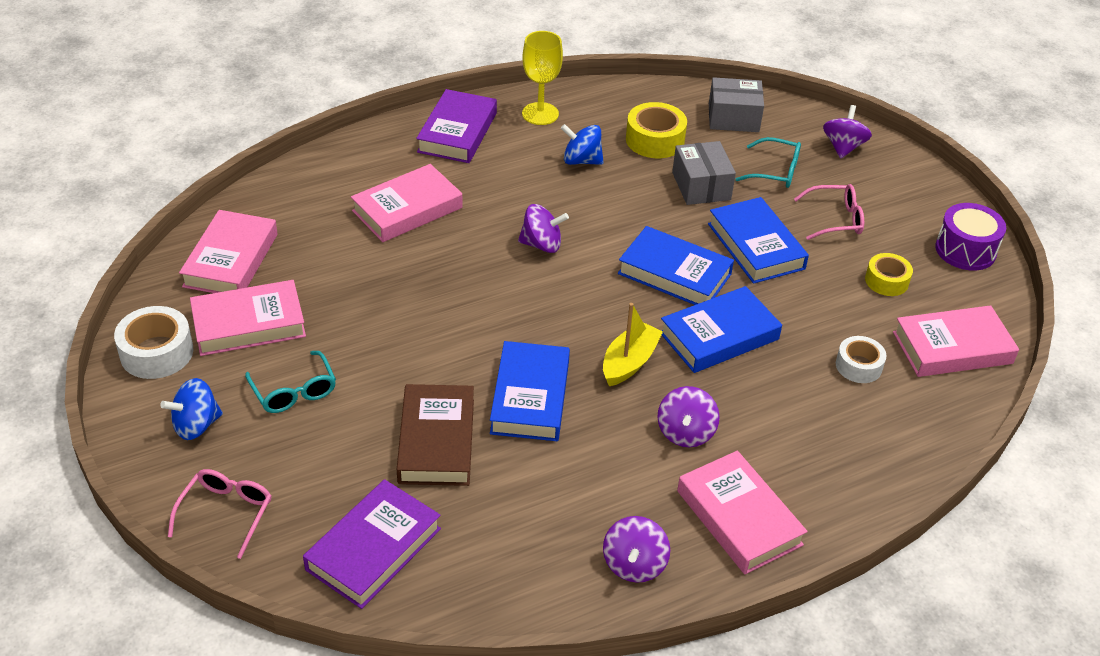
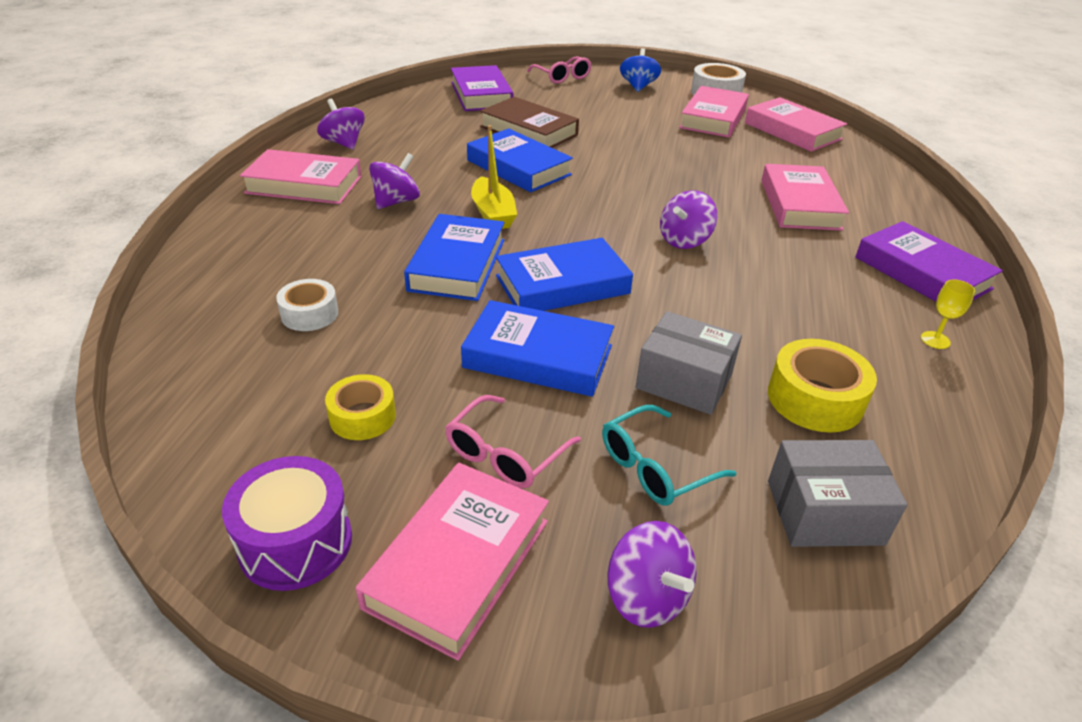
camera: 130 degrees right, 5 degrees down
turquoise glasses [245,351,336,413] -> none
yellow goblet [522,31,563,125] -> yellow goblet [921,279,975,349], size x0.52
blue spinning top [561,124,604,165] -> none
purple spinning top [657,386,720,447] -> purple spinning top turned 75 degrees clockwise [369,153,420,209]
grey box [709,77,764,132] -> grey box turned 45 degrees clockwise [768,440,907,547]
pink book [893,305,1019,377] -> pink book moved to [356,463,549,661]

